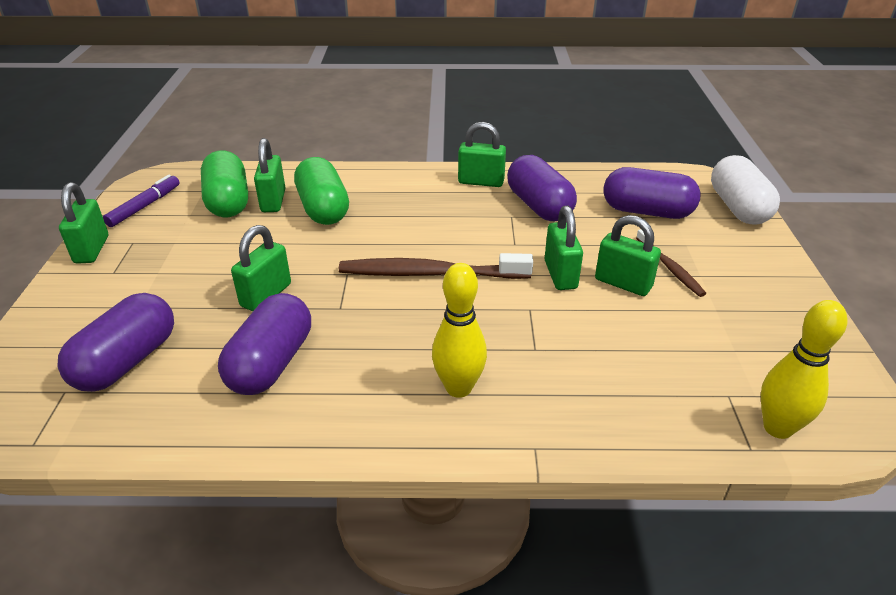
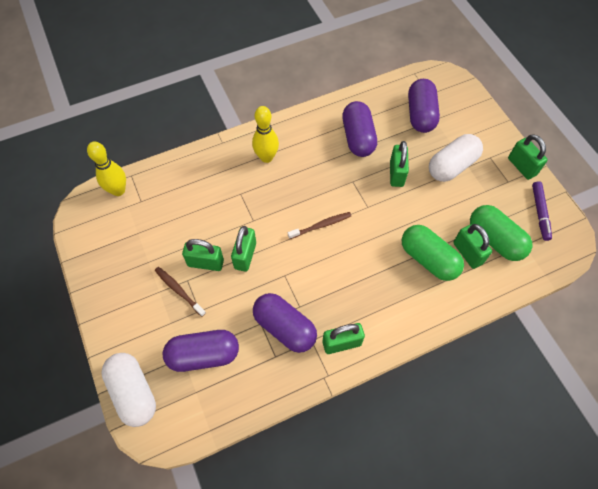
camera: 155 degrees right, 25 degrees up
brown toothbrush [339,253,533,279] -> brown toothbrush [288,212,351,239], size x0.56
green padlock [544,206,583,290] -> green padlock turned 45 degrees clockwise [231,226,256,272]
none -> white capsule [429,134,483,182]

